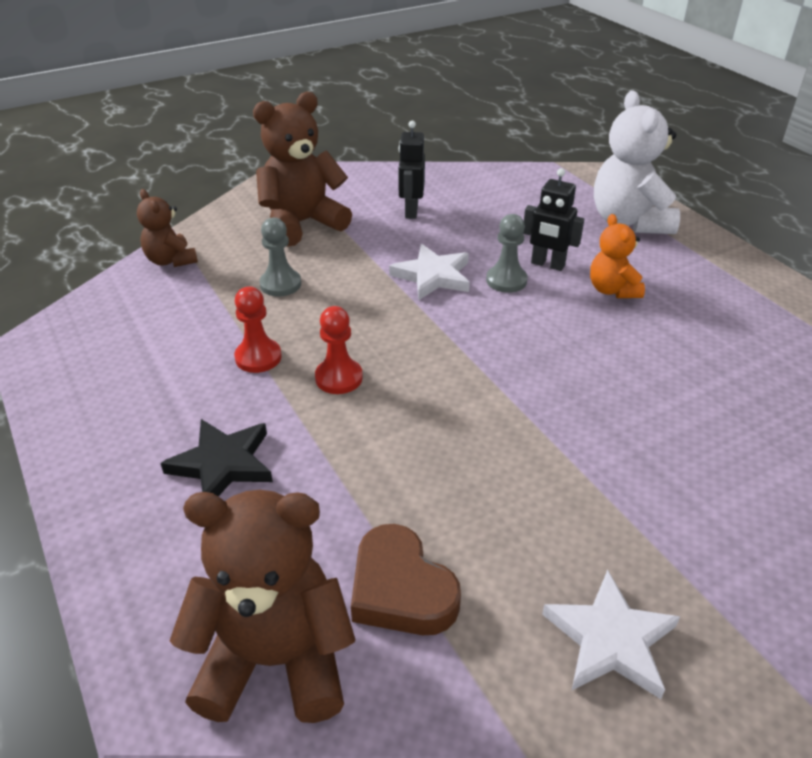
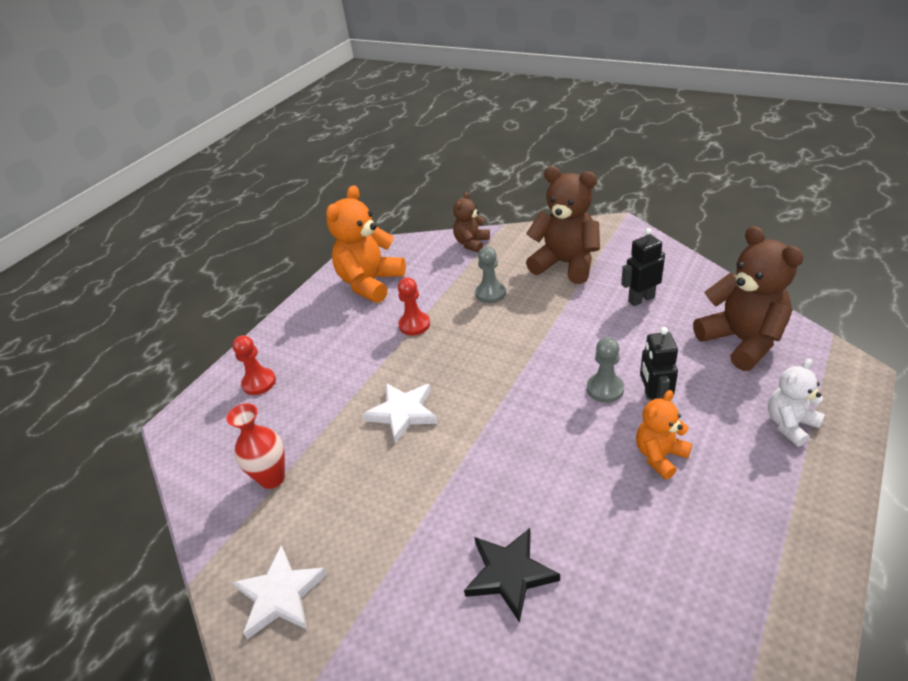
camera: 65 degrees right, 0 degrees up
black star [161,419,273,496] -> black star moved to [464,528,560,623]
brown teddy bear [170,490,356,723] -> brown teddy bear moved to [693,226,804,371]
red pawn [315,306,363,394] -> red pawn moved to [232,335,276,395]
brown heart [351,524,461,635] -> red vase [226,403,285,489]
white star [389,244,470,300] -> white star moved to [363,383,438,444]
white teddy bear [594,90,680,234] -> white teddy bear [768,358,825,447], size x0.56
none -> orange teddy bear [326,185,406,303]

